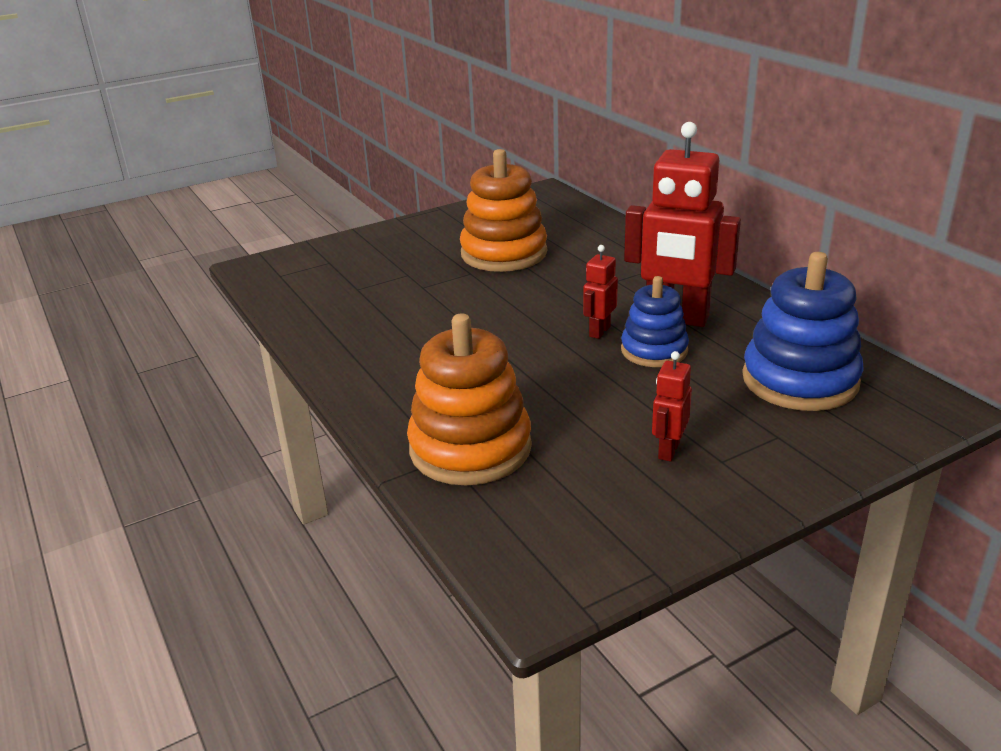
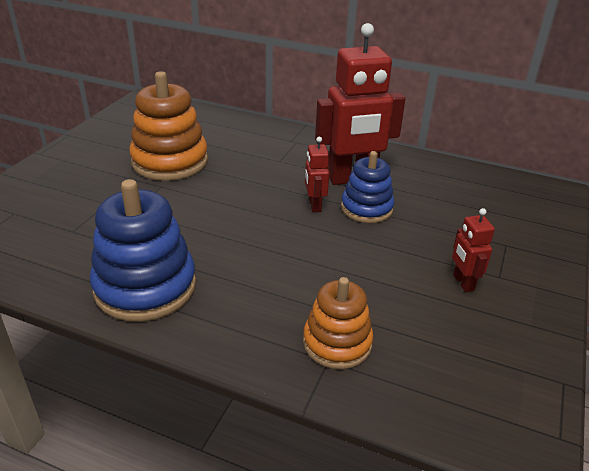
camera: 40 degrees left, 5 degrees up
orange stacking toy [407,314,532,485] -> orange stacking toy [303,277,373,369], size x0.63
blue stacking toy [742,252,864,411] -> blue stacking toy moved to [90,179,196,322]

